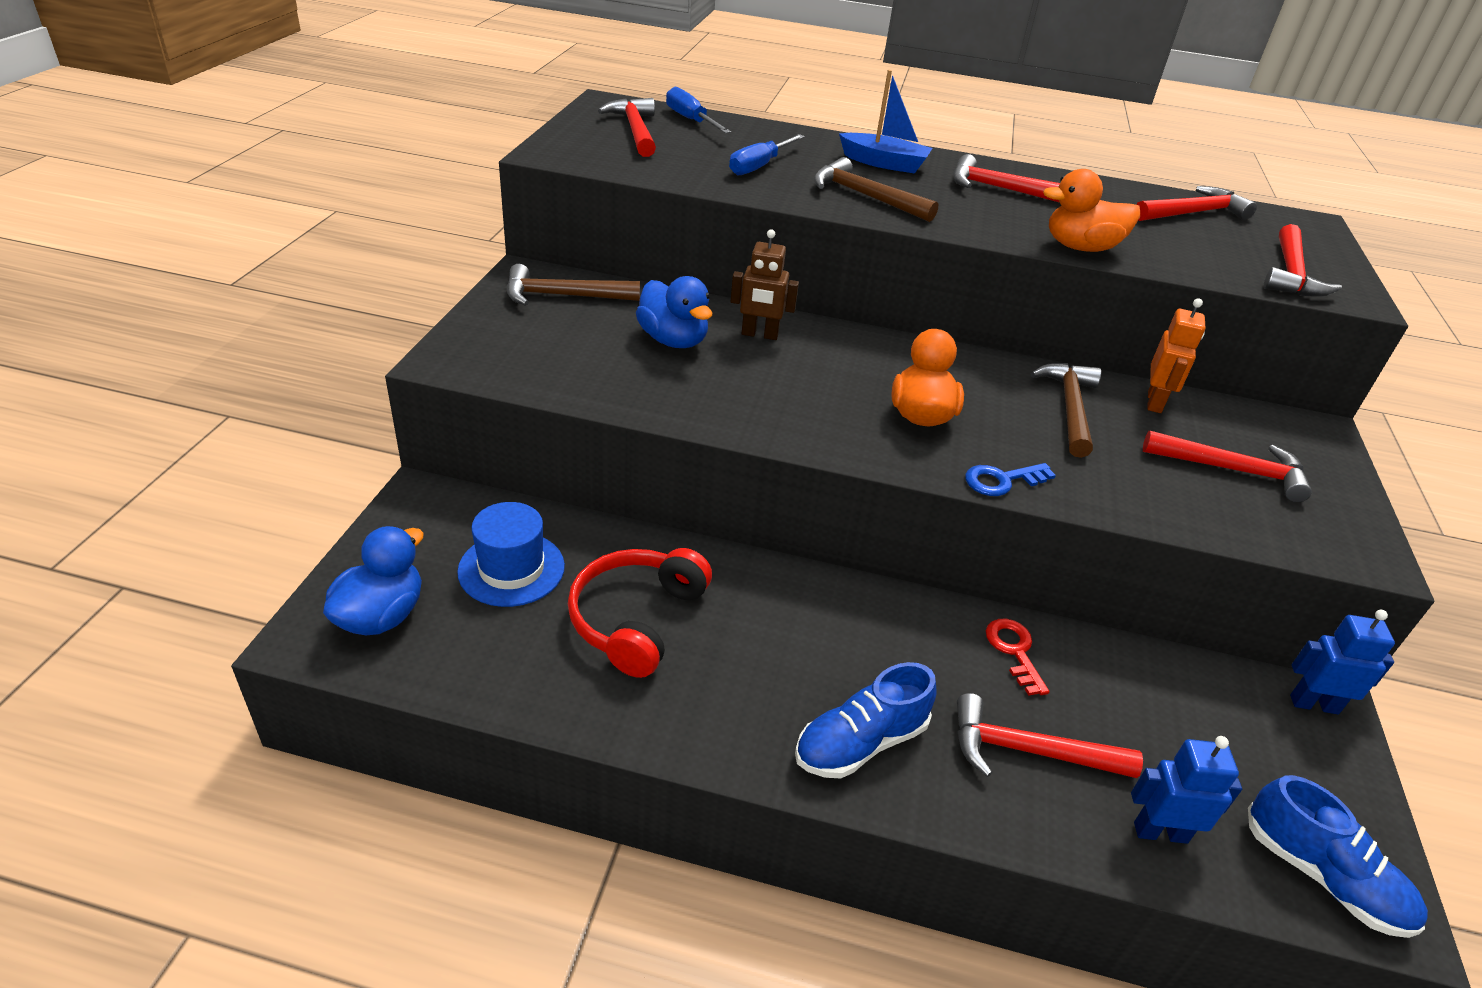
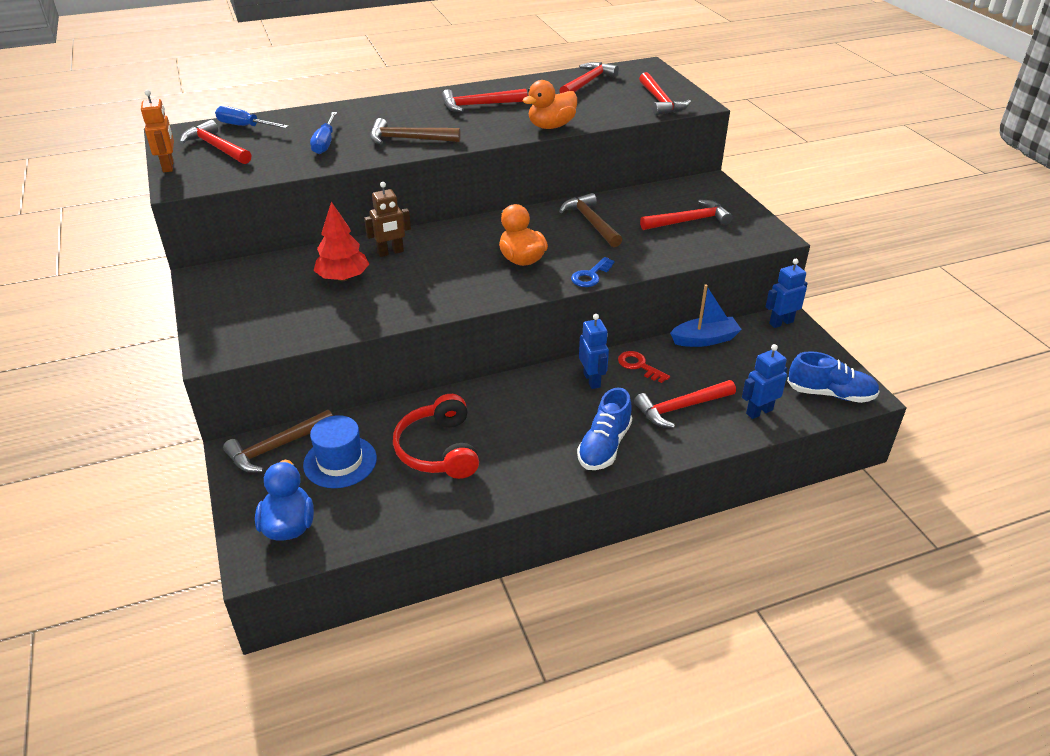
camera: 30 degrees left, 0 degrees up
brown hammer [507,264,640,306] -> brown hammer moved to [223,410,333,473]
blue duck [636,276,712,348] -> red tree [313,202,369,281]
blue boat [839,70,932,174] -> blue boat moved to [670,284,742,347]
orange robot [1147,298,1206,413] -> orange robot moved to [141,90,174,172]
none -> blue robot [579,314,609,389]

